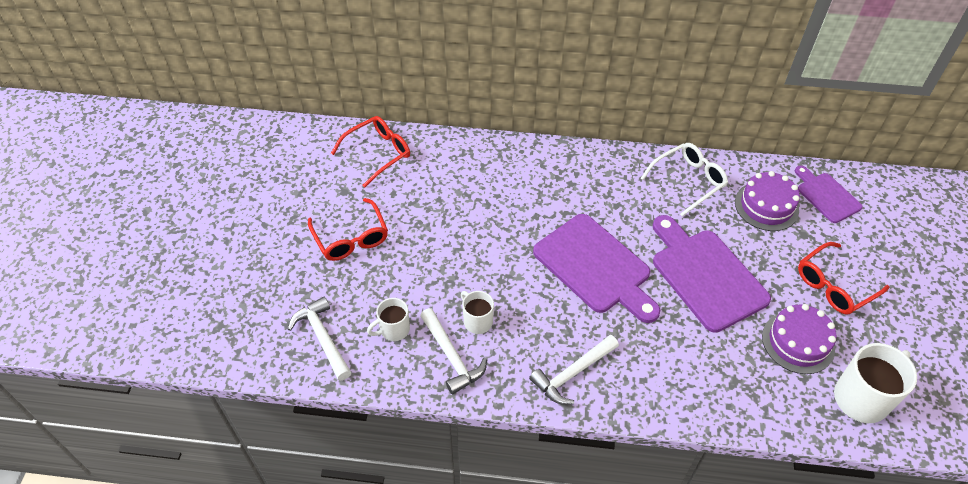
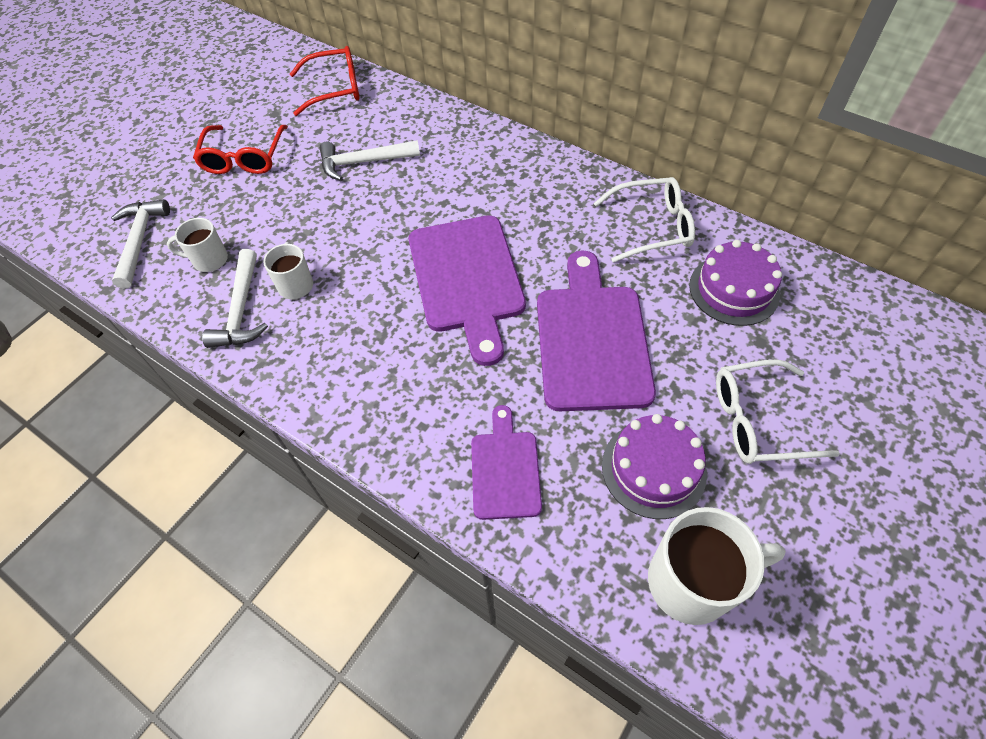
camera: 30 degrees right, 5 degrees up
white hammer [529,335,619,405] -> white hammer moved to [320,140,420,181]
purple cutting board [795,166,863,223] -> purple cutting board moved to [471,405,542,520]
red glasses [798,242,890,315] -> white glasses [716,359,840,464]

